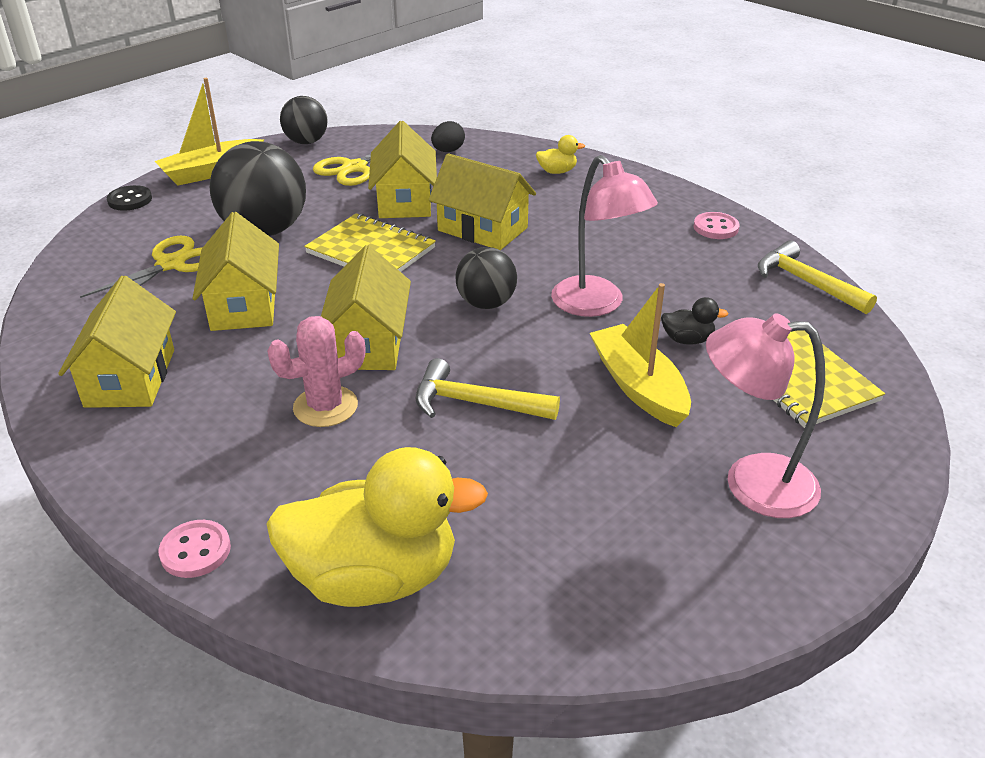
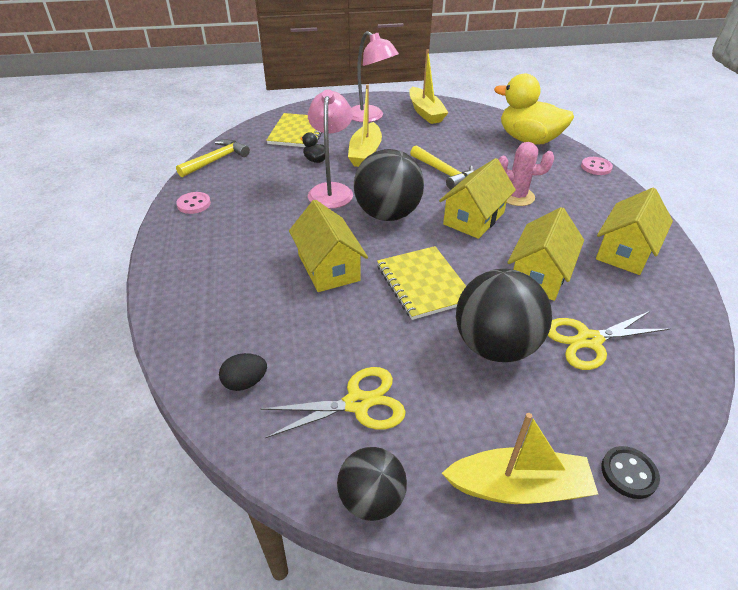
camera: 145 degrees left, 5 degrees up
yellow house [368,121,437,218] -> none
black ball [456,247,517,309] -> black ball [354,149,424,221], size x1.68
yellow duck [536,135,585,174] -> none
yellow hammer [758,240,877,314] -> yellow hammer turned 135 degrees counterclockwise [176,139,250,177]
none -> yellow boat [409,49,449,124]

